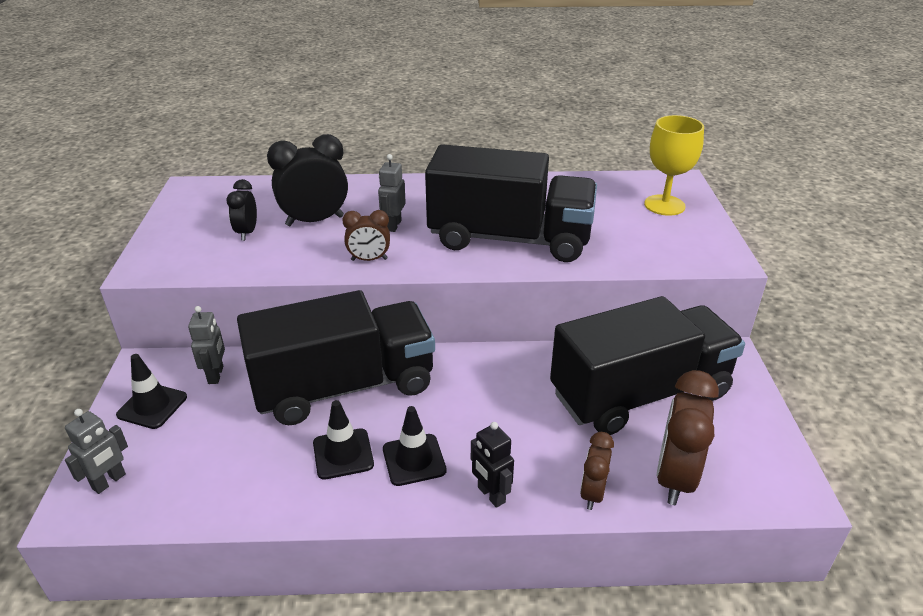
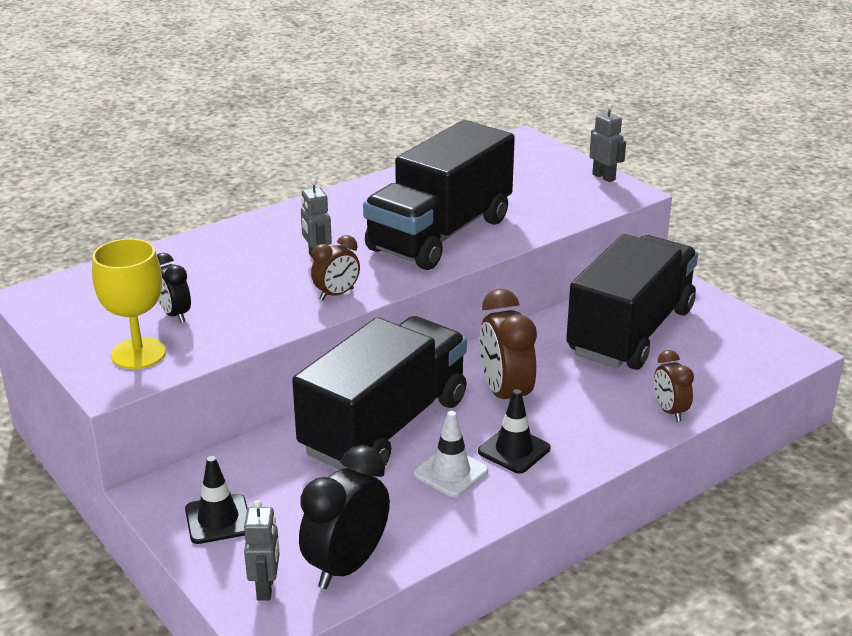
camera: 35 degrees left, 5 degrees down
grey robot [188,306,225,384] -> grey robot moved to [590,104,626,182]
black clock [267,134,348,226] -> black clock moved to [299,445,390,589]
black traffic cone [313,400,374,480] -> white traffic cone [414,411,488,497]
black truck [425,144,597,262] -> black truck turned 150 degrees clockwise [363,120,515,270]
black robot [471,422,514,508] -> none
yellow goblet [644,115,704,216] -> yellow goblet moved to [92,238,166,369]
brown clock [657,370,719,505] -> brown clock moved to [479,289,537,399]

